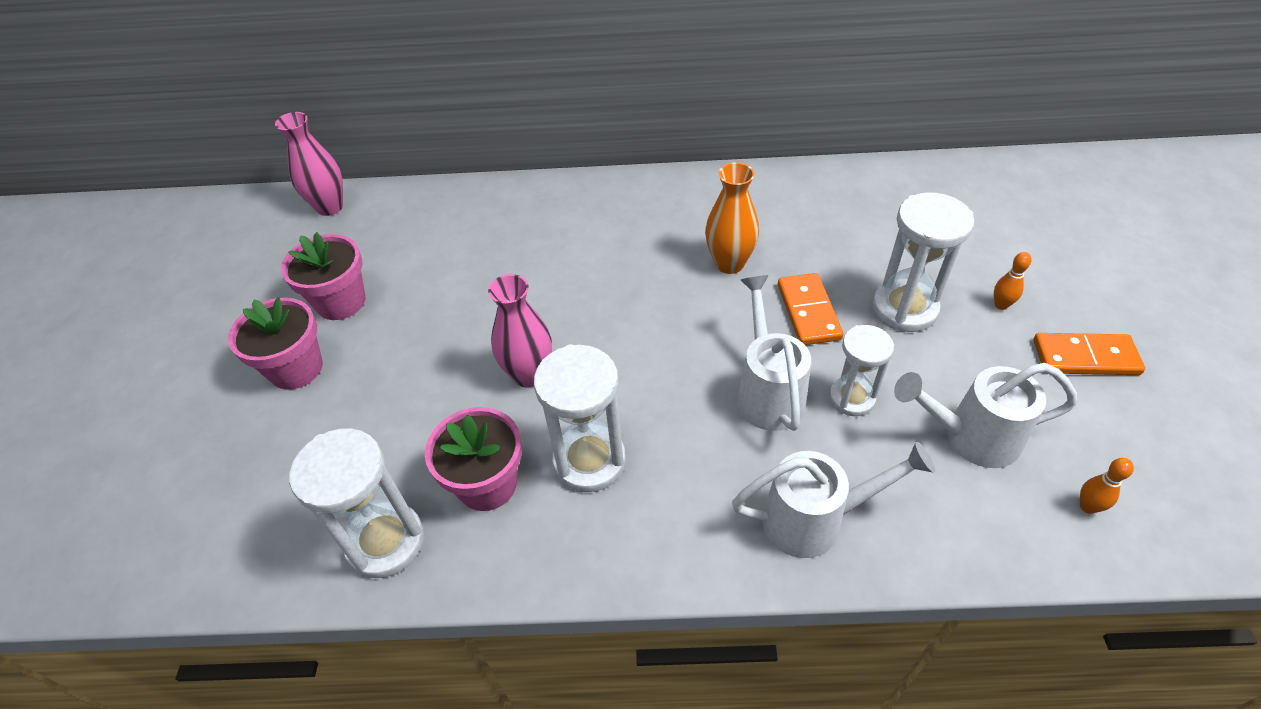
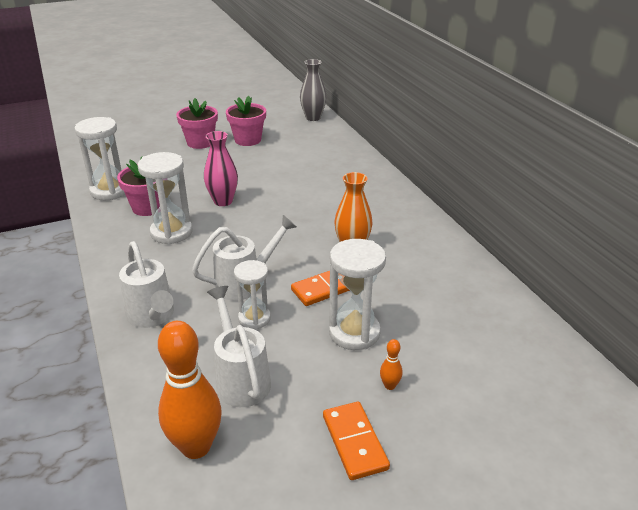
camera: 65 degrees right, 15 degrees down
pink vase [275,112,343,216] -> grey vase [300,59,327,121]
orange bowling pin [1080,458,1134,514] -> orange bowling pin [158,321,222,459], size x2.40

